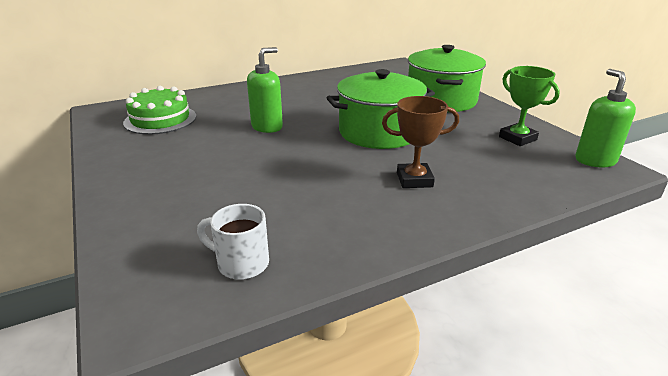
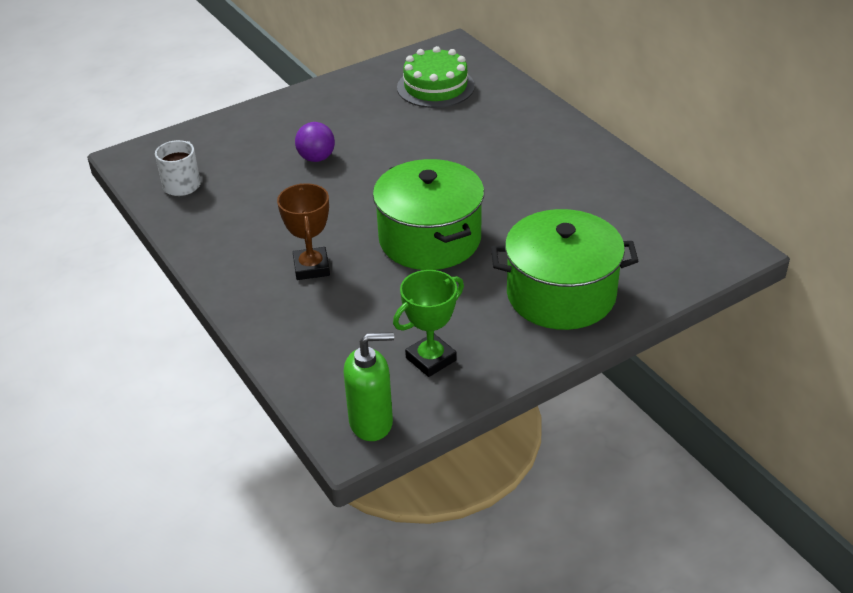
camera: 85 degrees right, 10 degrees up
green soap dispenser [247,47,283,133] -> none
none -> purple ball [295,122,335,162]

